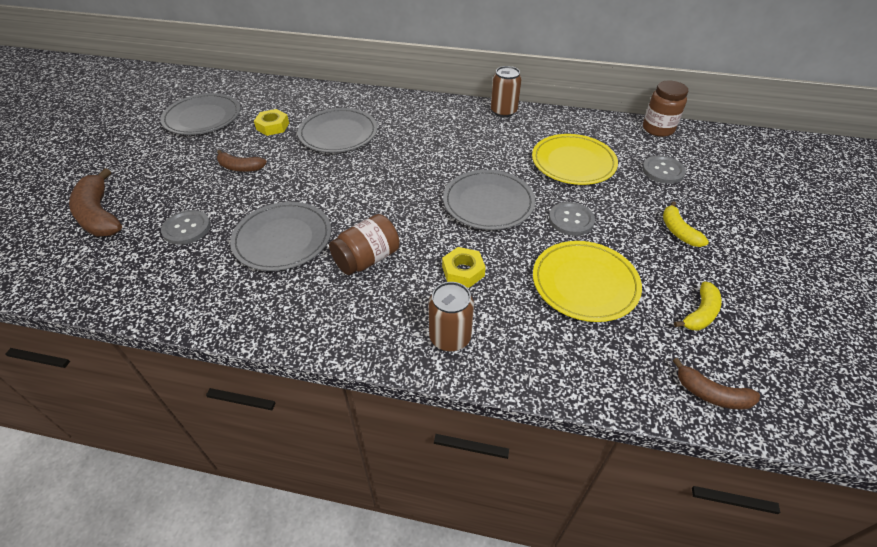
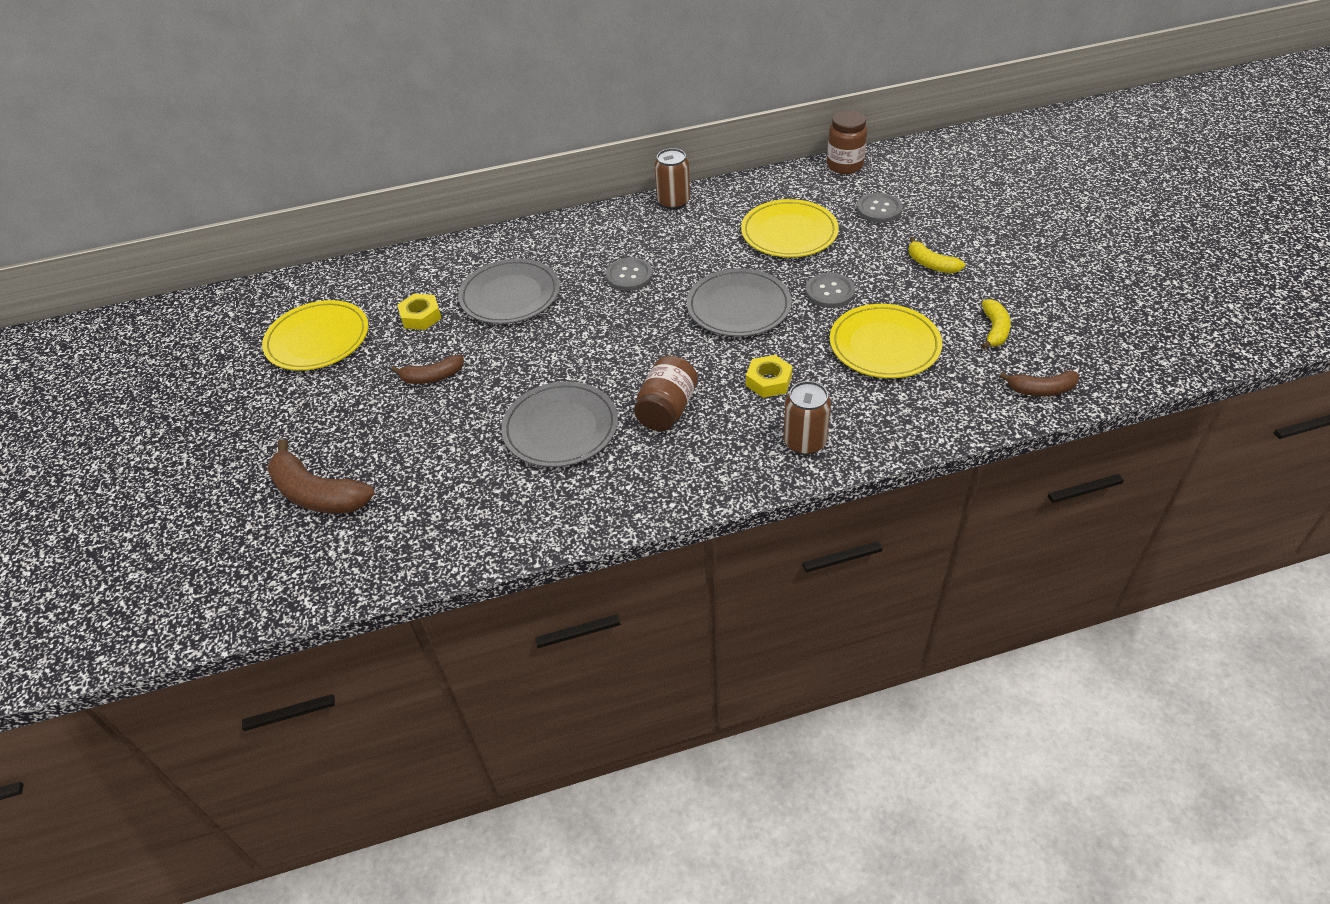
camera: 25 degrees left, 0 degrees up
grey plate [160,93,240,135] -> yellow plate [262,300,369,371]
grey button [161,210,211,245] -> grey button moved to [605,257,653,291]

